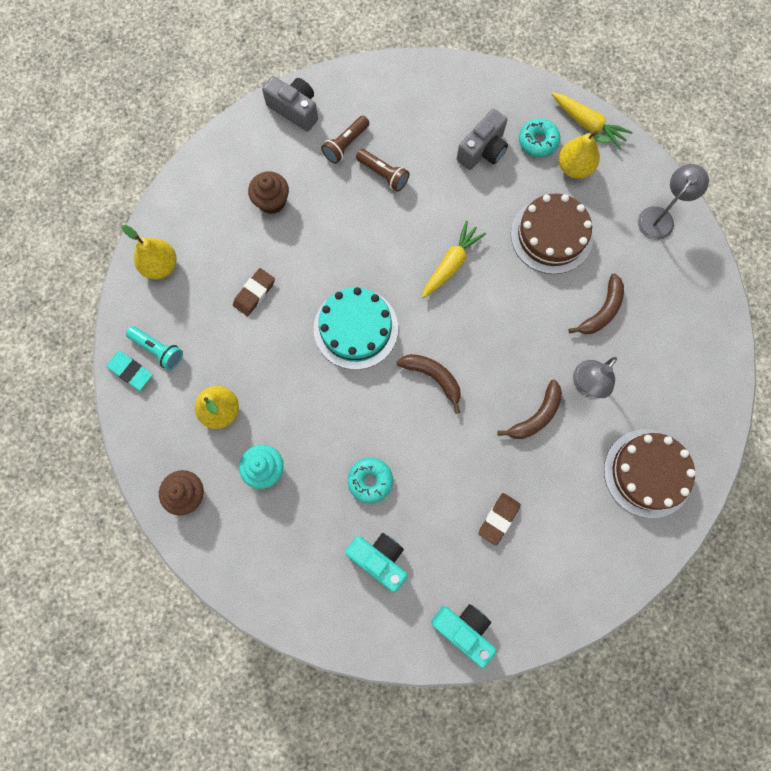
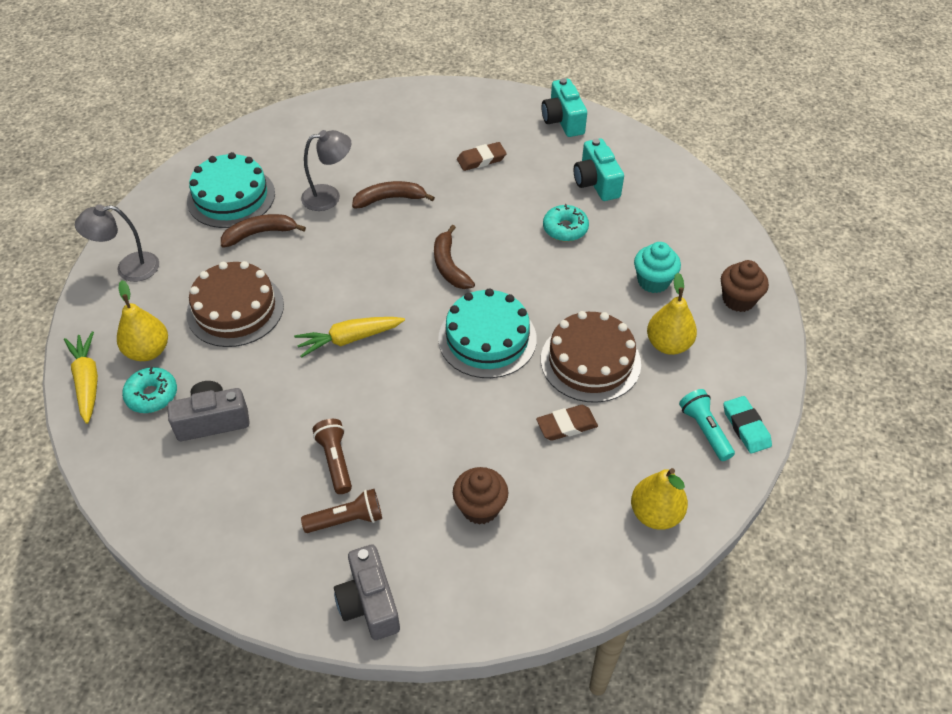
camera: 145 degrees left, 25 degrees down
brown cake [604,429,696,518] -> brown cake moved to [541,311,641,403]
none -> turquoise cake [187,152,275,228]

